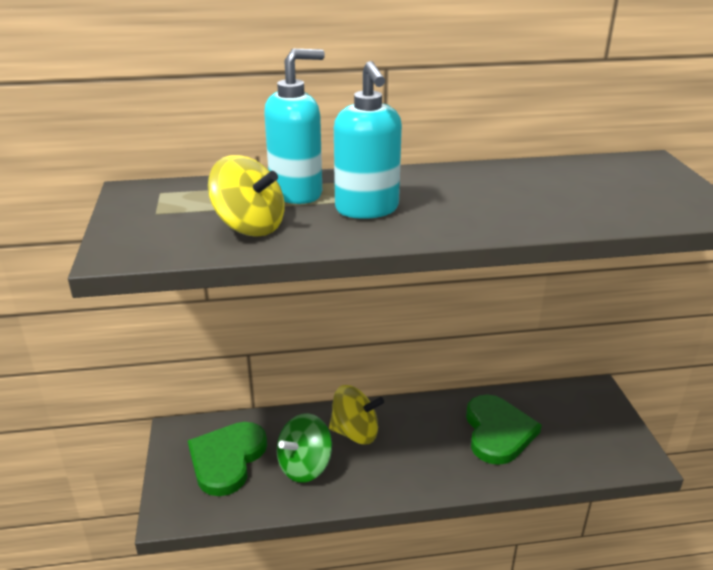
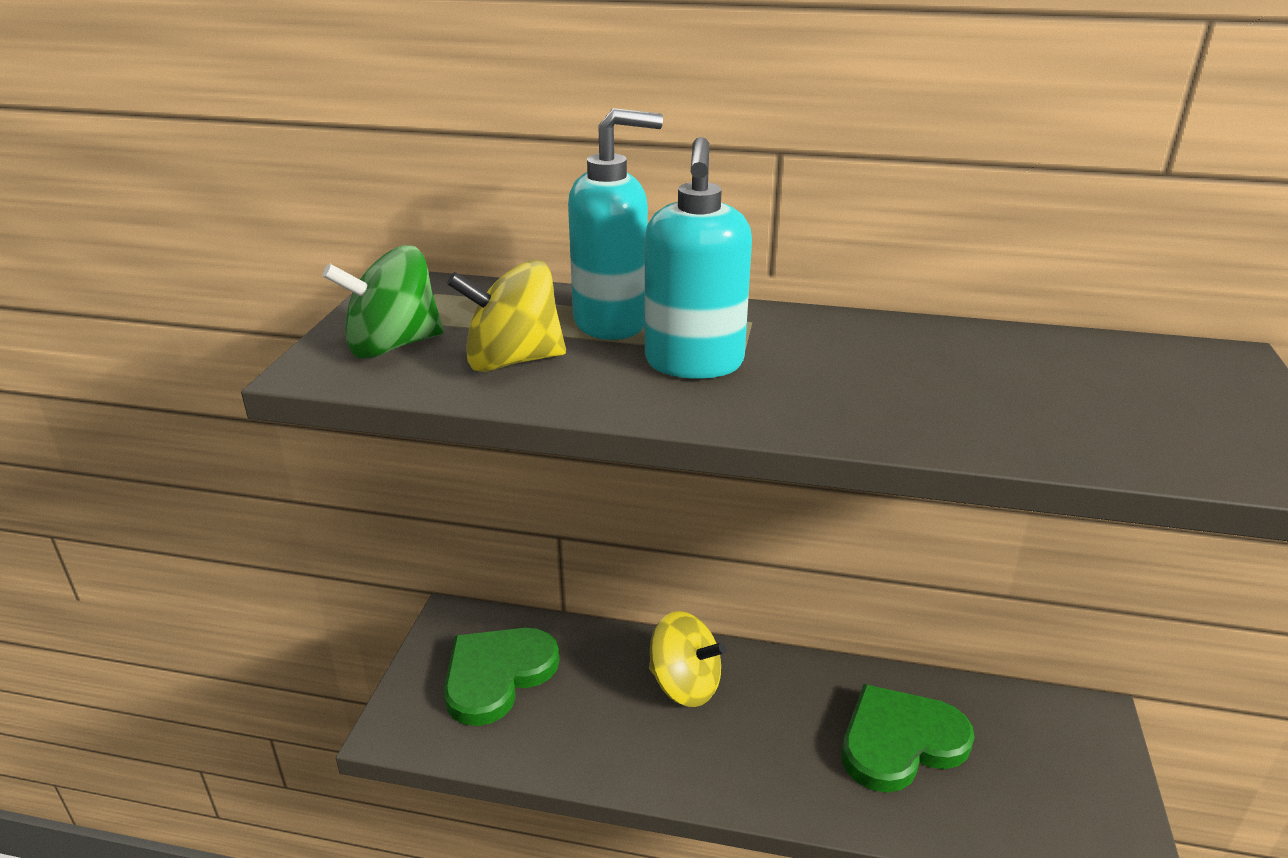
camera: 20 degrees right, 0 degrees up
yellow spinning top [208,155,285,237] -> yellow spinning top turned 120 degrees clockwise [447,260,566,372]
green spinning top [277,413,332,483] -> green spinning top moved to [322,245,444,359]
green heart [466,394,542,465] -> green heart turned 135 degrees counterclockwise [842,684,975,793]

